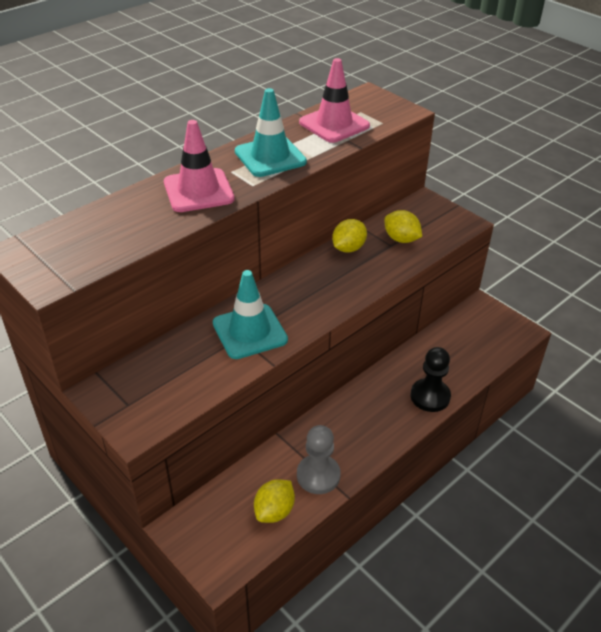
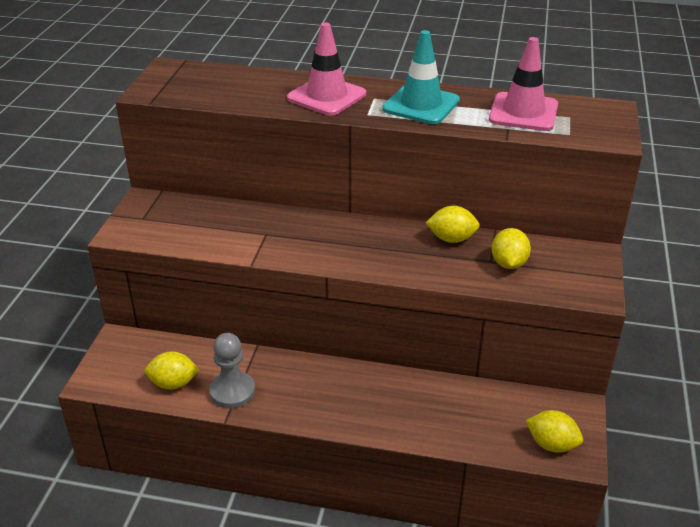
camera: 55 degrees right, 5 degrees down
turquoise traffic cone [213,270,288,359] -> none
black pawn [411,347,451,412] -> none
none -> yellow lemon [525,410,583,453]

